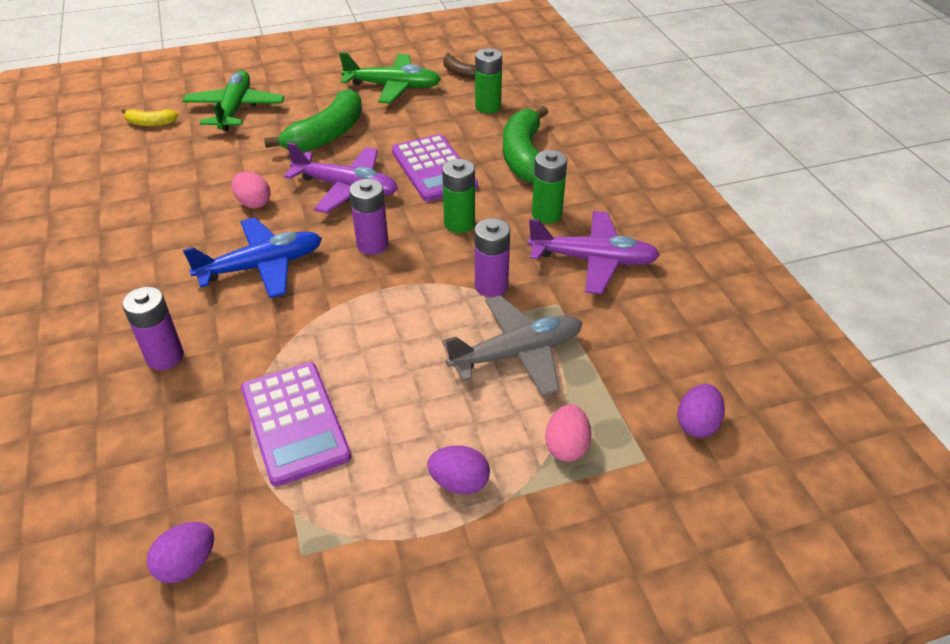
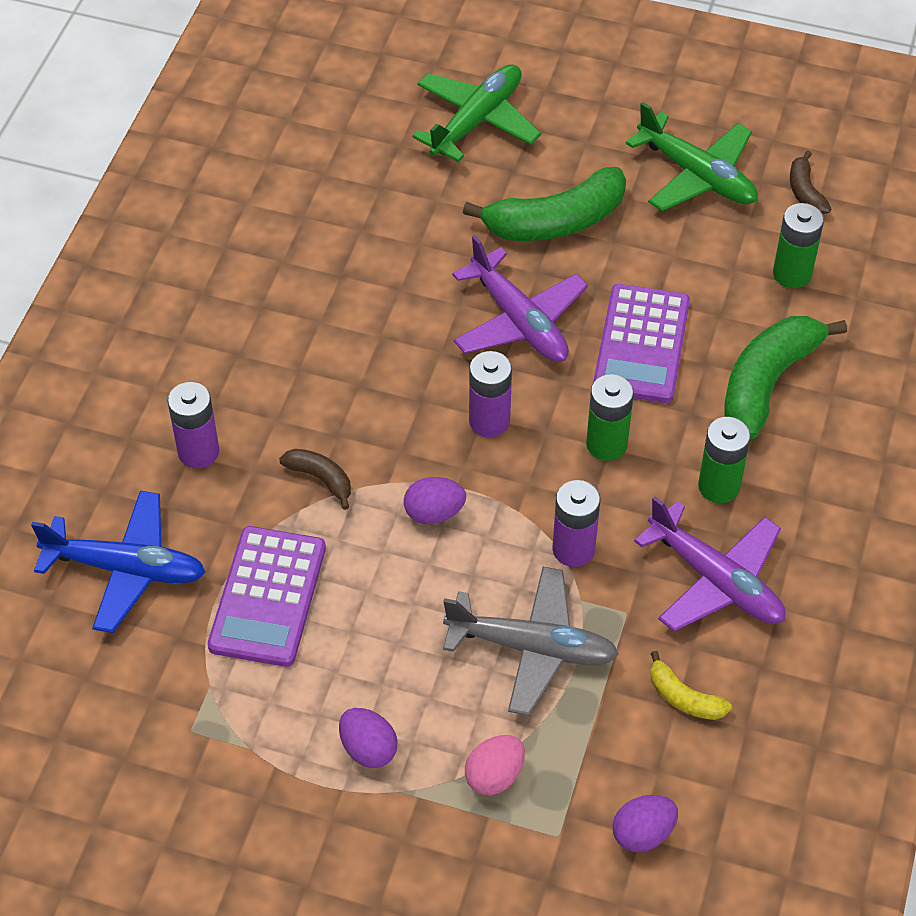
camera: 35 degrees right, 10 degrees up
yellow banana [121,109,179,126] -> yellow banana moved to [650,651,732,720]
purple egg [147,522,214,583] -> purple egg moved to [404,477,466,524]
blue plane [183,217,322,298] -> blue plane moved to [31,491,205,633]
pink egg [232,172,271,208] -> none
none -> brown banana [279,449,351,510]

